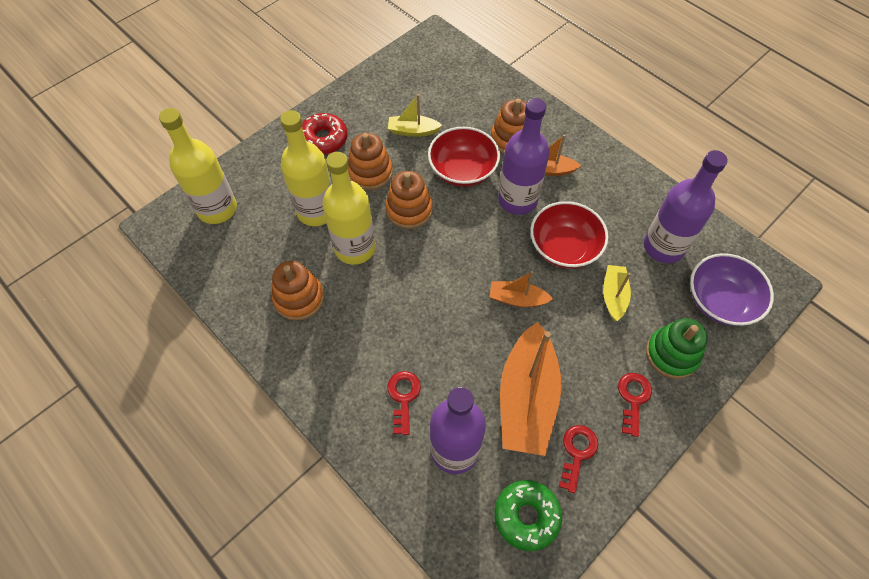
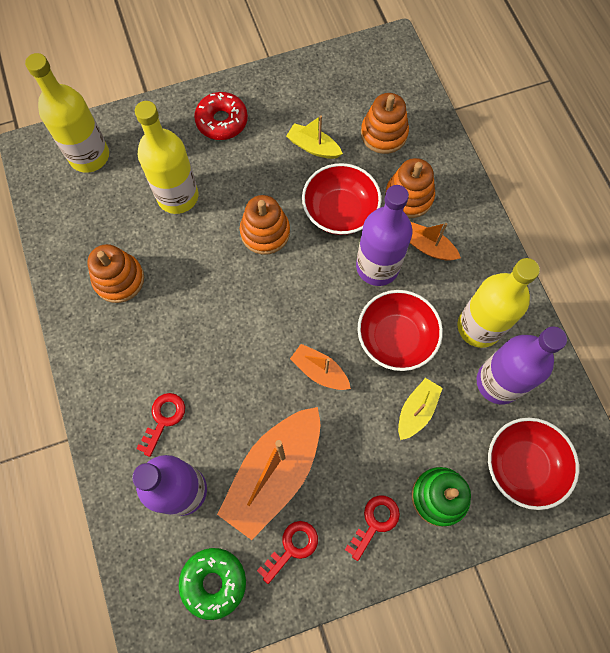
camera: 25 degrees right, 10 degrees up
yellow bottle [322,152,376,265] -> yellow bottle moved to [457,258,540,348]
orange stacking toy [348,133,393,190] -> orange stacking toy moved to [361,93,409,154]
purple bowl [690,253,774,326] -> red bowl [488,418,579,510]

